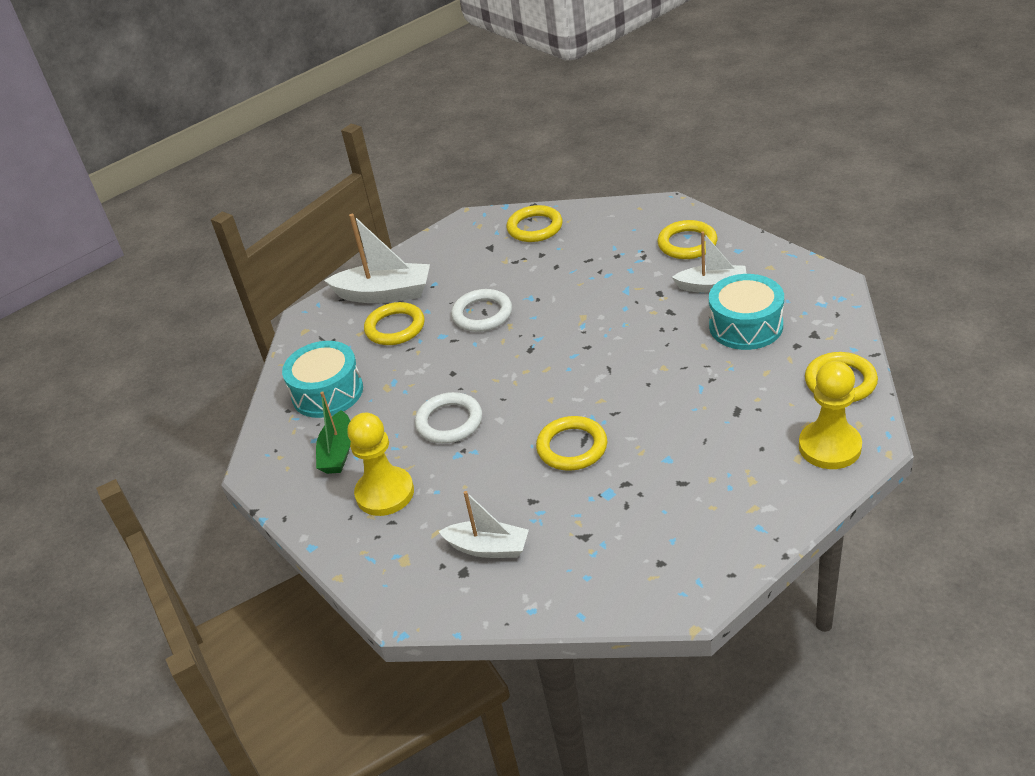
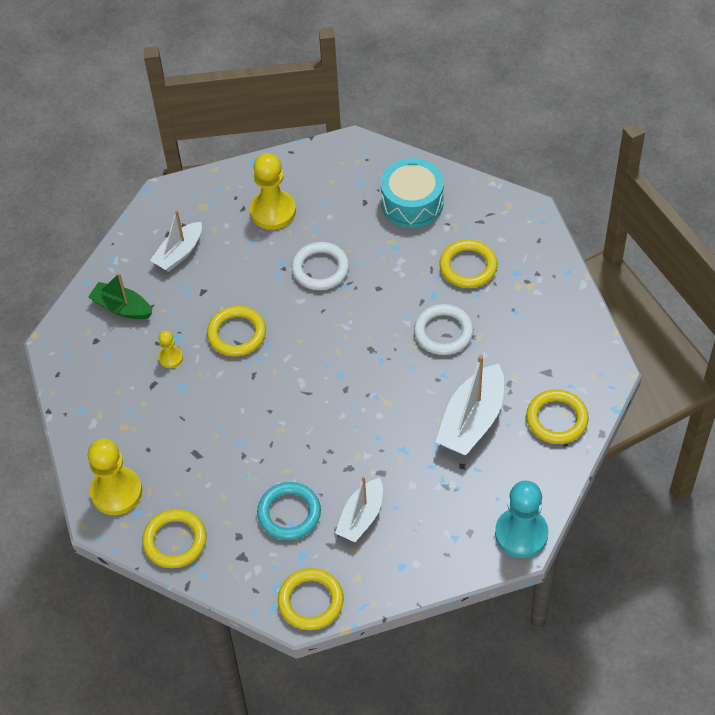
camera: 110 degrees right, 15 degrees up
green boat [316,391,351,474] -> green boat moved to [88,273,152,319]
white boat [324,214,430,303] -> white boat moved to [436,355,504,455]
yellow ring [657,220,717,259] -> yellow ring moved to [278,568,344,630]
turquoise drum [709,274,784,350] -> turquoise ring [257,482,321,540]
none -> yellow pawn [158,330,183,368]
none -> turquoise pawn [495,480,548,558]

